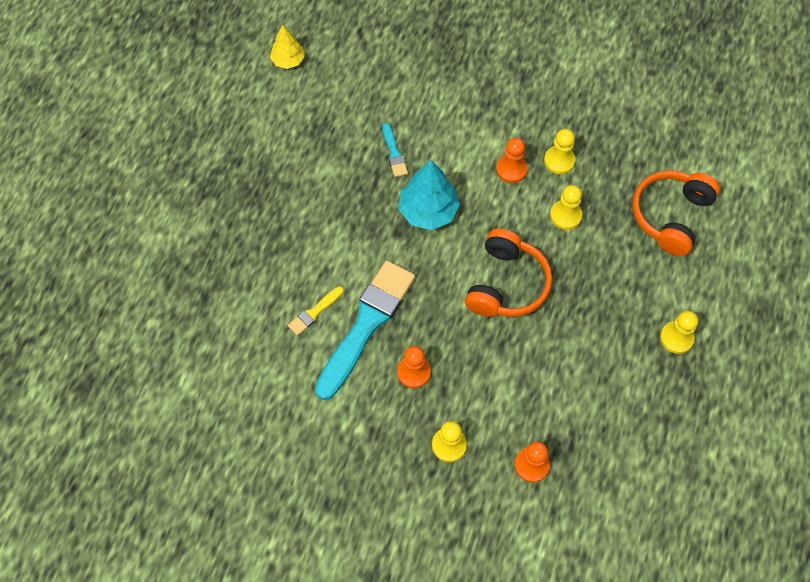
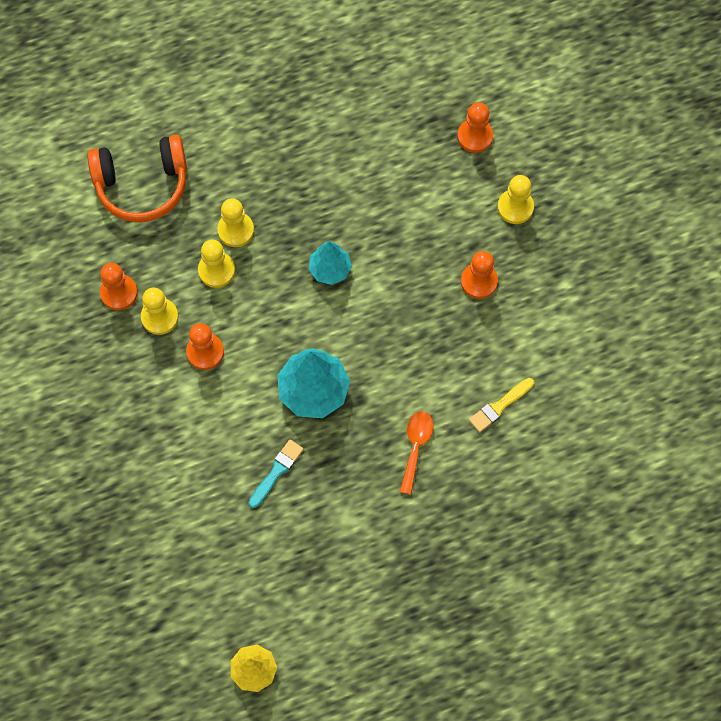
camera: 130 degrees left, 5 degrees up
yellow brush [288,286,344,336] -> yellow brush turned 135 degrees clockwise [469,378,534,432]
turquoise brush [315,260,415,400] -> none
orange headphones [465,228,552,317] -> turquoise tree [309,241,352,285]
yellow pawn [660,311,698,354] -> yellow pawn moved to [217,198,254,247]
none -> orange pawn [100,263,138,310]
none -> orange spoon [400,411,434,494]

